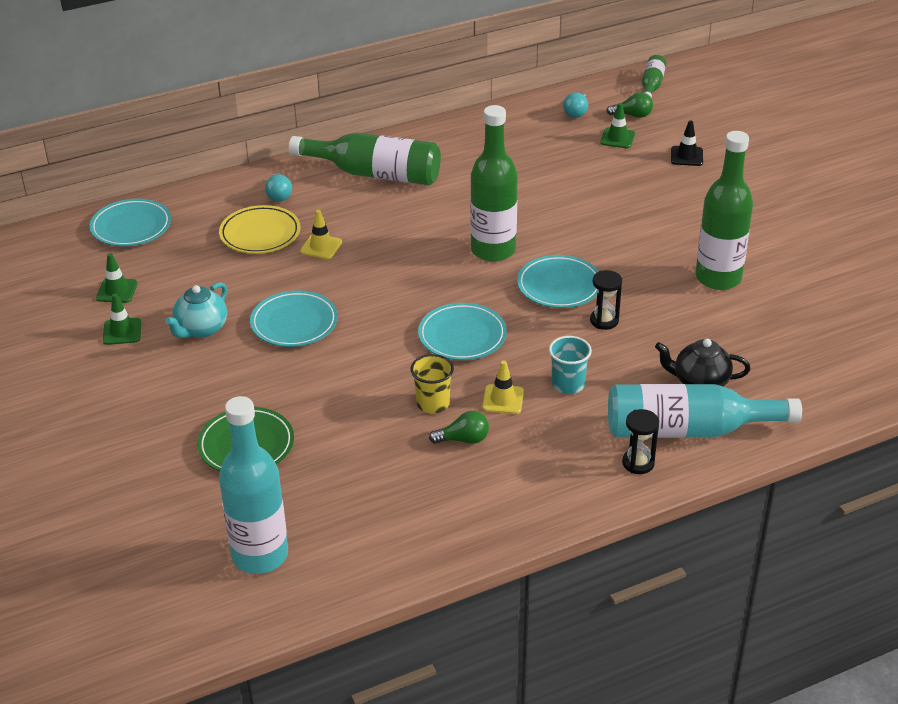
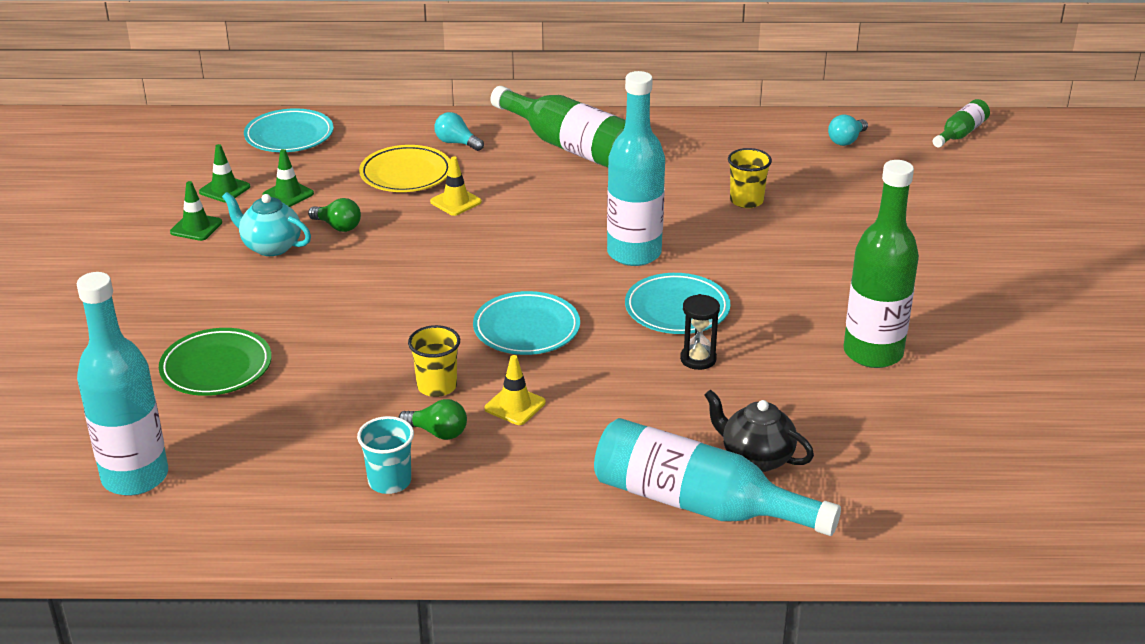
camera: 25 degrees right, 5 degrees down
turquoise teapot [165,282,227,338] -> turquoise teapot turned 60 degrees clockwise [222,192,311,256]
turquoise plate [250,291,338,347] -> none
turquoise light bulb [265,172,292,202] -> turquoise light bulb turned 105 degrees clockwise [434,112,484,151]
green bottle [470,105,518,262] -> turquoise bottle [607,71,665,266]
turquoise cup [549,336,592,394] -> turquoise cup moved to [357,416,414,494]
green traffic cone [600,103,635,148] -> green traffic cone moved to [262,149,314,207]
green light bulb [607,92,653,118] -> green light bulb moved to [308,198,361,232]
black hourglass [622,409,659,474] -> none
black traffic cone [671,120,703,166] -> none
none -> yellow cup [728,148,772,208]

